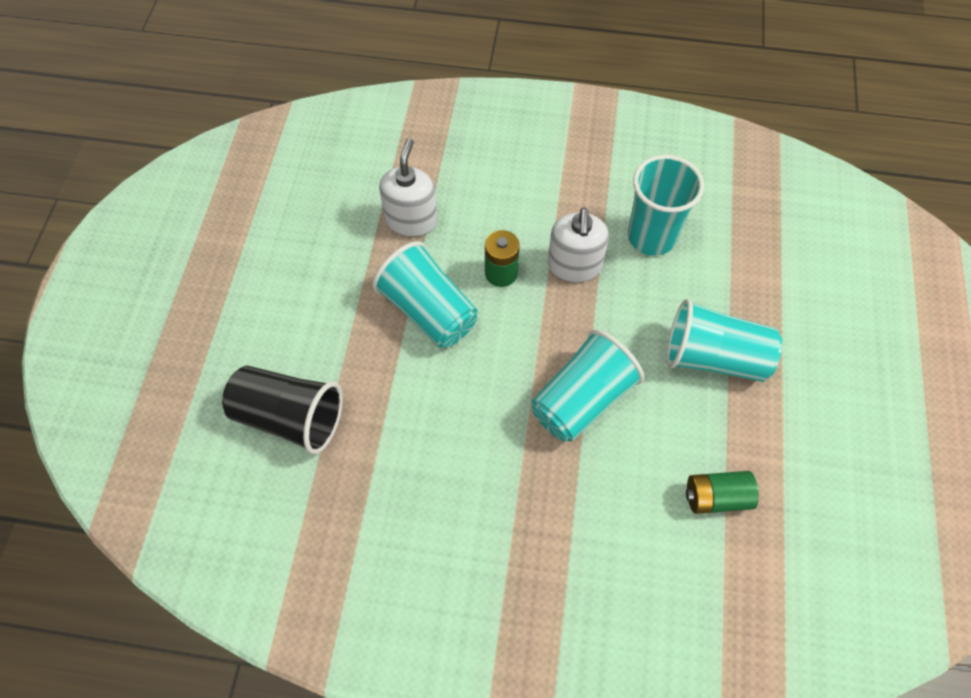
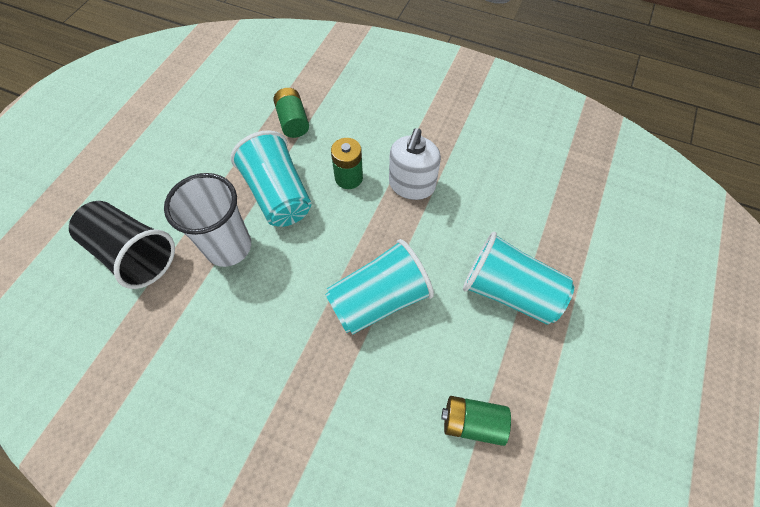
camera: 15 degrees right, 0 degrees up
white soap dispenser [379,138,437,237] -> green battery [273,88,309,138]
turquoise cup [628,155,704,256] -> none
none -> white cup [164,173,251,267]

